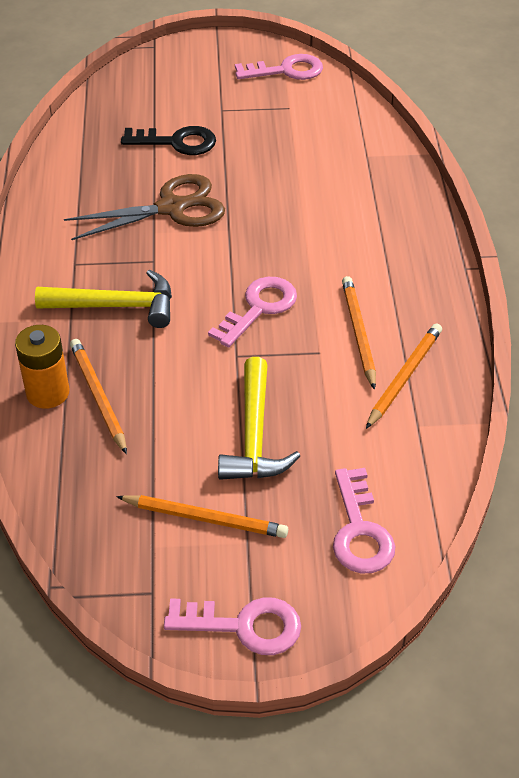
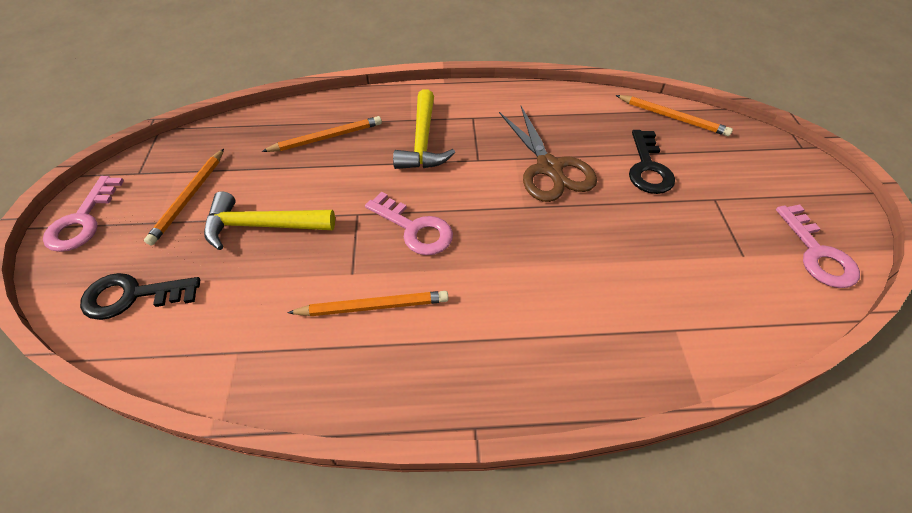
camera: 90 degrees right, 5 degrees up
orange battery [15,325,69,409] -> none
pink key [333,468,395,573] -> black key [80,273,200,320]
orange pencil [366,323,442,429] -> orange pencil moved to [616,95,733,136]

